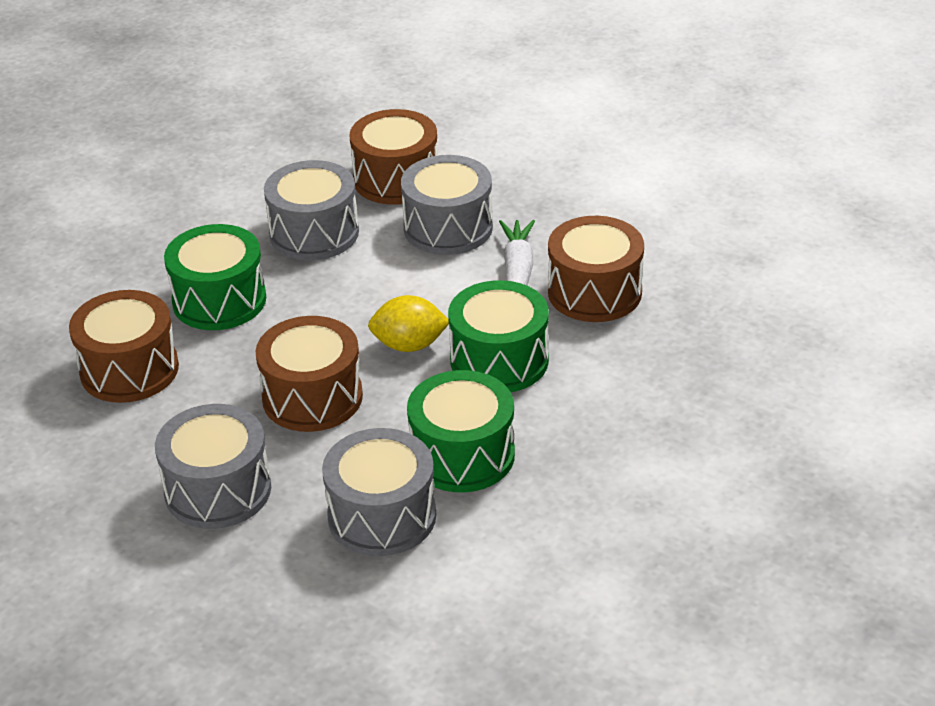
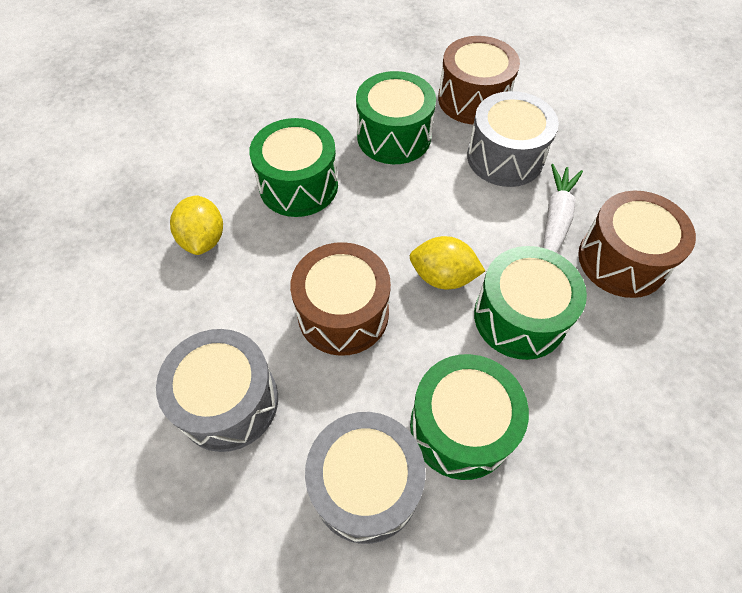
camera: 15 degrees right, 20 degrees up
brown drum [69,290,179,403] -> yellow lemon [170,195,223,255]
grey drum [264,160,359,260] -> green drum [356,71,436,164]

